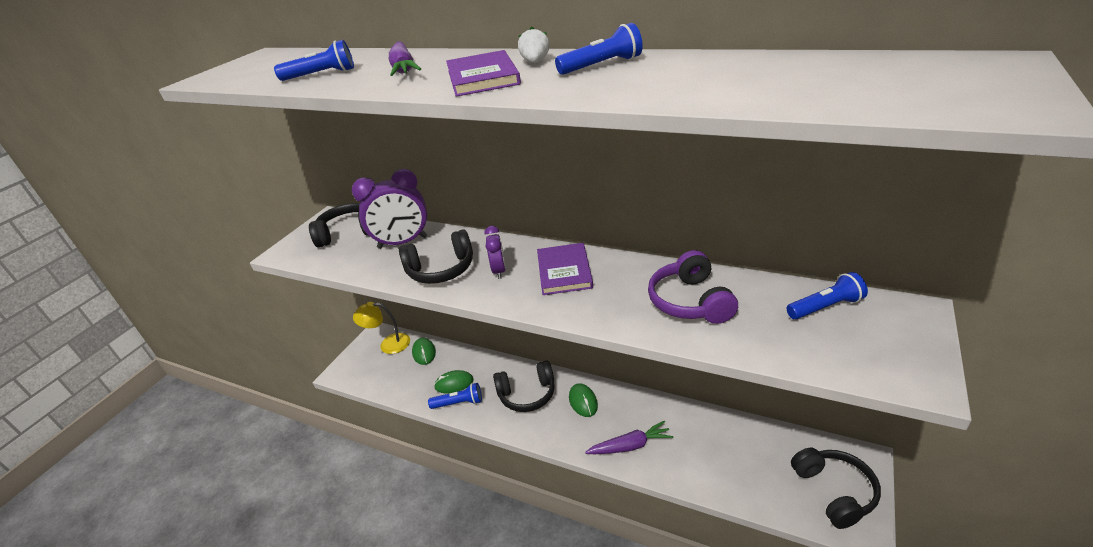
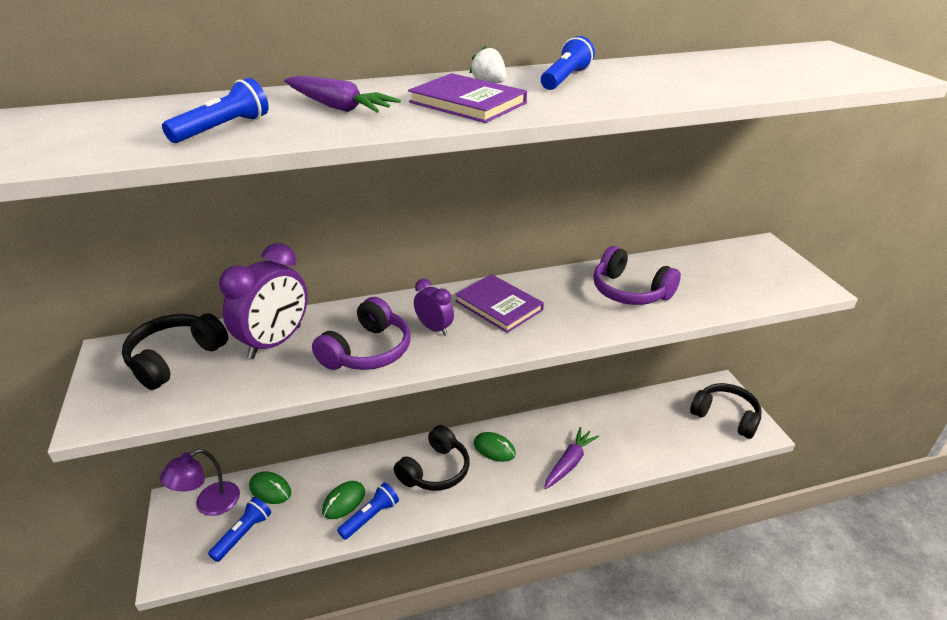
camera: 45 degrees left, 0 degrees up
yellow lamp [353,302,410,354] -> purple lamp [160,449,240,516]
black headphones [399,229,473,284] -> purple headphones [312,297,410,370]
blue flashlight [787,272,868,319] -> blue flashlight moved to [208,497,271,562]

